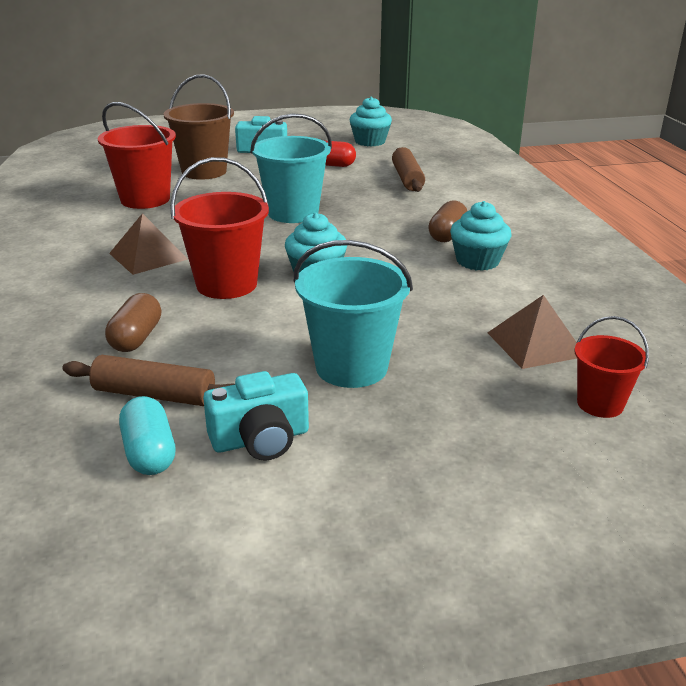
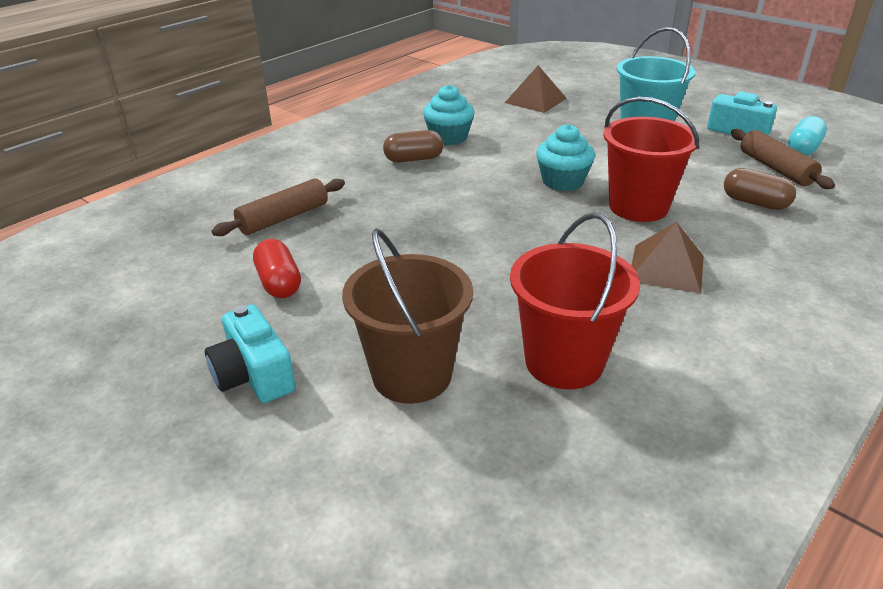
camera: 125 degrees left, 5 degrees up
brown capsule [105,293,161,352] -> brown capsule turned 60 degrees clockwise [724,168,796,210]
turquoise bucket [250,114,332,223] -> none
turquoise cupcake [350,96,392,147] -> none
red bucket [574,316,649,418] -> none

